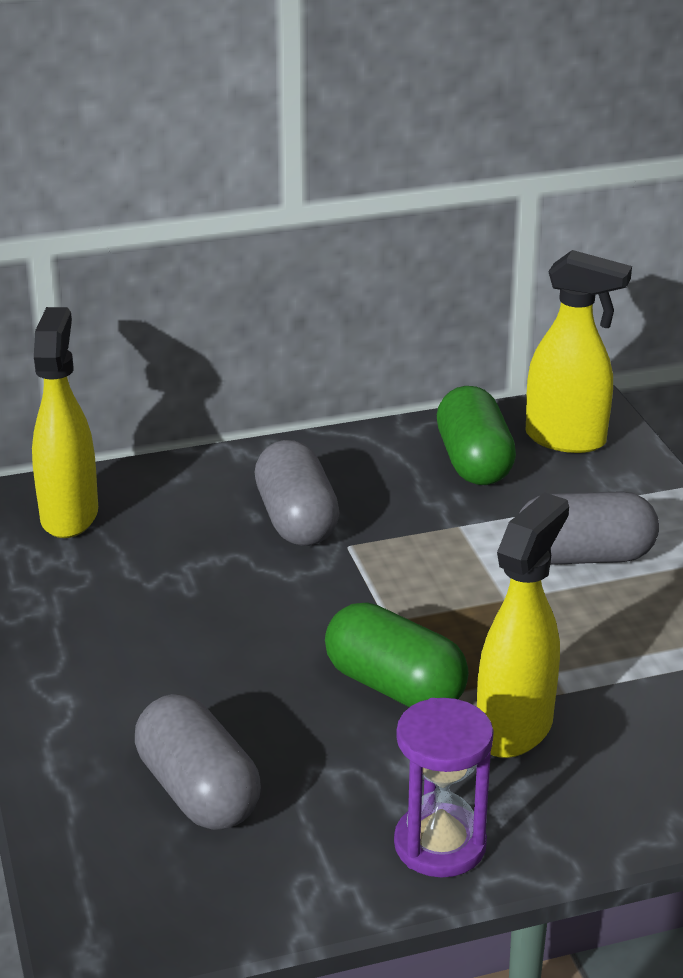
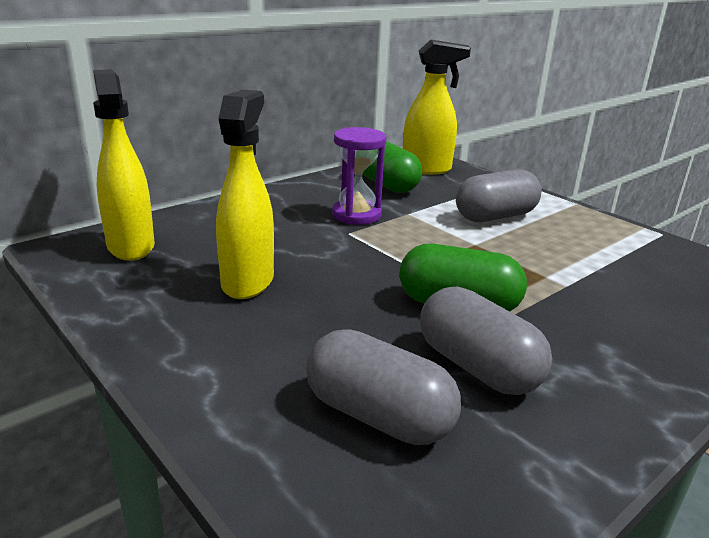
camera: 25 degrees left, 5 degrees down
grey capsule [255,440,340,546] -> grey capsule moved to [420,287,552,395]
purple hourglass [394,698,494,878] -> purple hourglass moved to [332,127,386,225]
yellow spray bottle [477,492,569,758] -> yellow spray bottle moved to [216,90,274,299]

